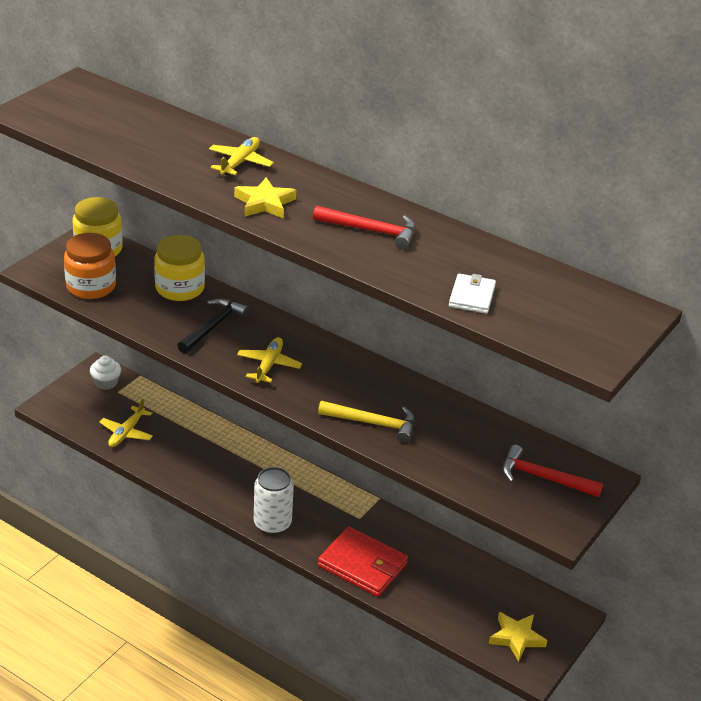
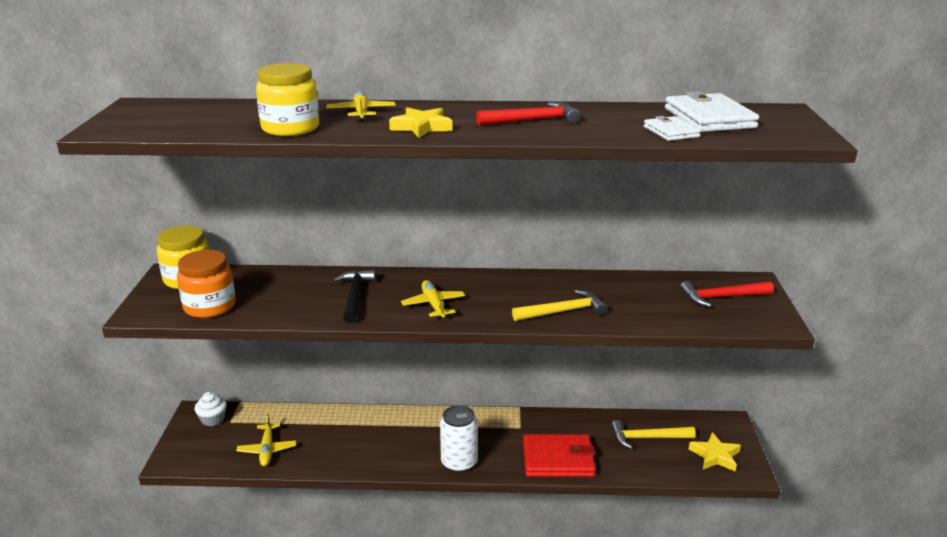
camera: 30 degrees left, 10 degrees down
yellow jar [154,235,205,301] -> yellow jar moved to [256,63,319,136]
none -> yellow hammer [611,420,696,449]
none -> white wallet [665,91,759,132]

